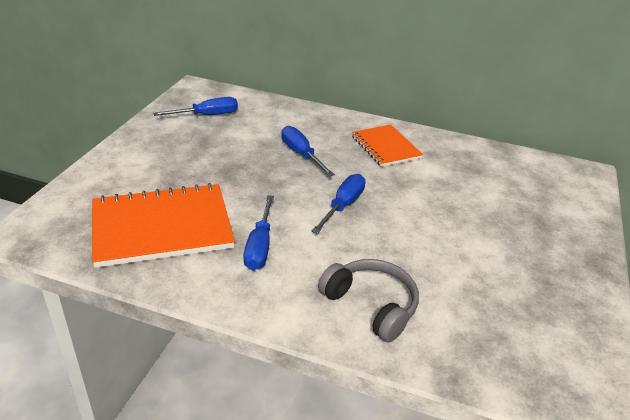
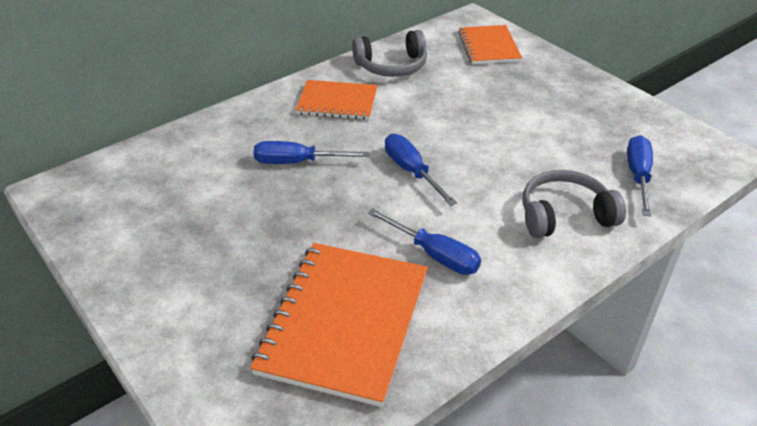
camera: 55 degrees left, 5 degrees up
blue screwdriver [153,97,238,116] -> blue screwdriver moved to [627,135,653,216]
none -> grey headphones [352,30,427,77]
none -> orange notebook [458,25,522,64]

